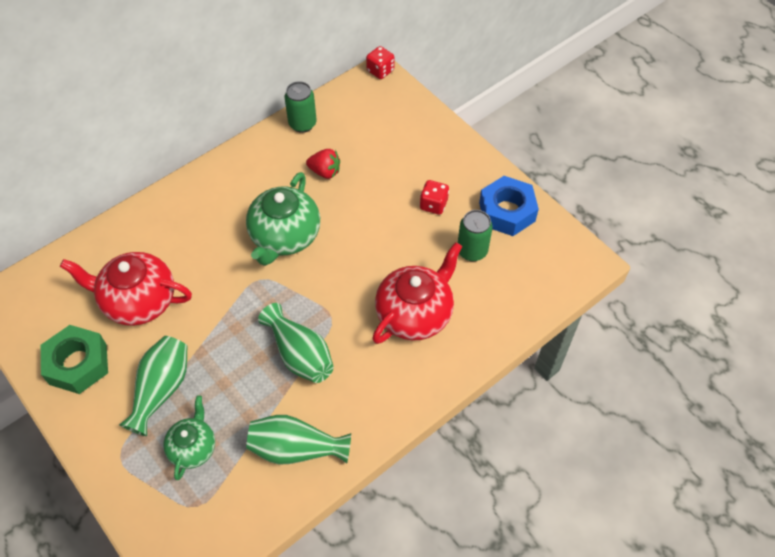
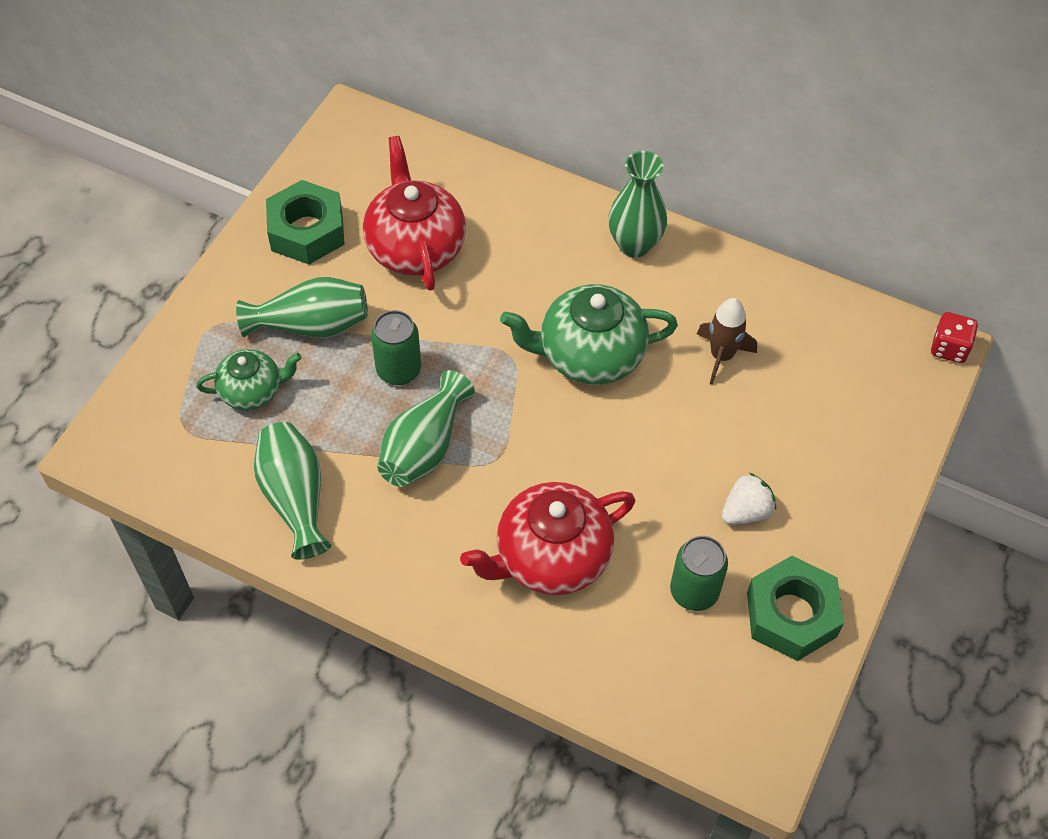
camera: 65 degrees right, 0 degrees up
green can [285,81,317,133] -> green can moved to [371,310,421,385]
red strawberry [306,149,340,179] -> brown rocket [697,298,757,385]
red teapot [372,242,462,344] -> red teapot turned 135 degrees clockwise [460,482,635,595]
red dice [420,180,449,215] -> white strawberry [722,473,776,525]
blue nut [479,176,539,236] -> green nut [747,556,844,661]
none -> green vase [608,151,667,257]

